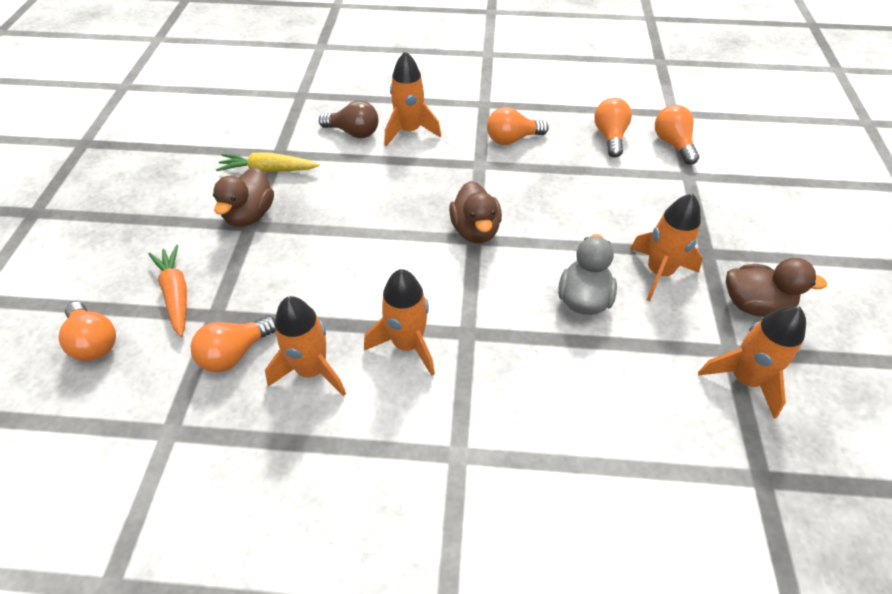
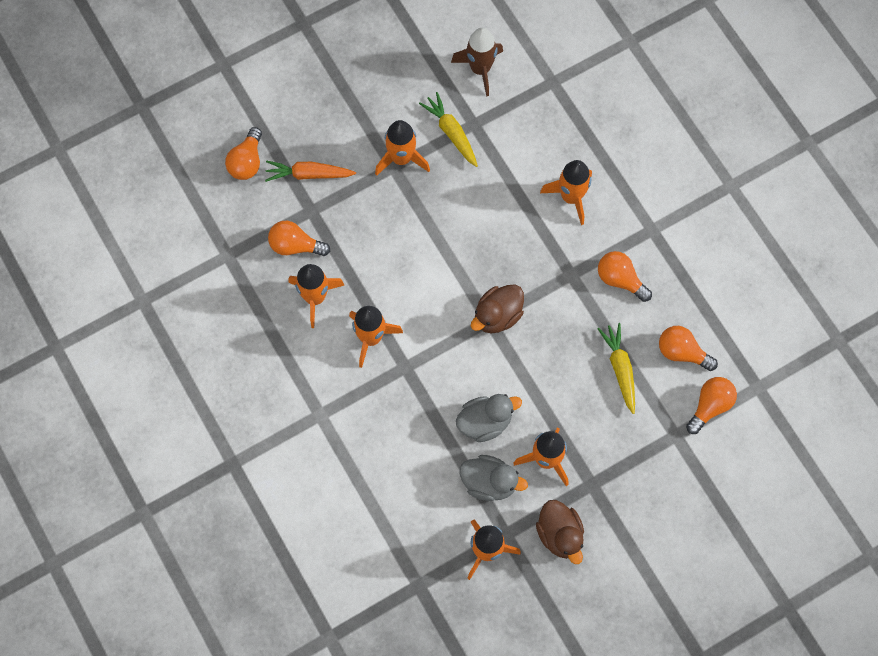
camera: 55 degrees right, 20 degrees up
orange carrot [149,245,187,337] -> orange carrot turned 120 degrees counterclockwise [265,160,356,182]
brown duck [213,167,274,227] -> orange rocket [375,120,430,176]
brown light bulb [319,101,379,138] -> none
orange light bulb [594,98,632,158] -> orange light bulb turned 120 degrees counterclockwise [659,326,718,371]
none -> brown rocket [451,28,503,96]
none -> grey duck [460,455,528,501]
none -> yellow carrot [598,323,635,414]

